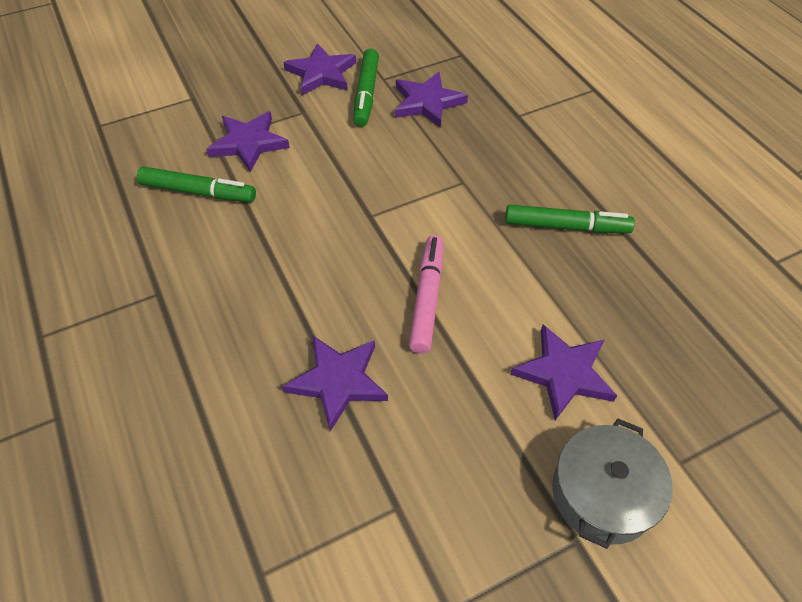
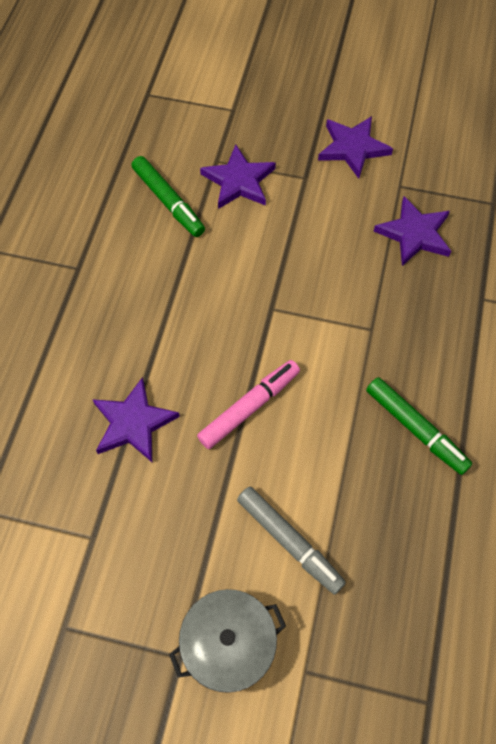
camera: 40 degrees right, 10 degrees up
green marker [353,49,379,127] -> none
purple star [510,325,617,420] -> grey marker [237,487,346,595]

